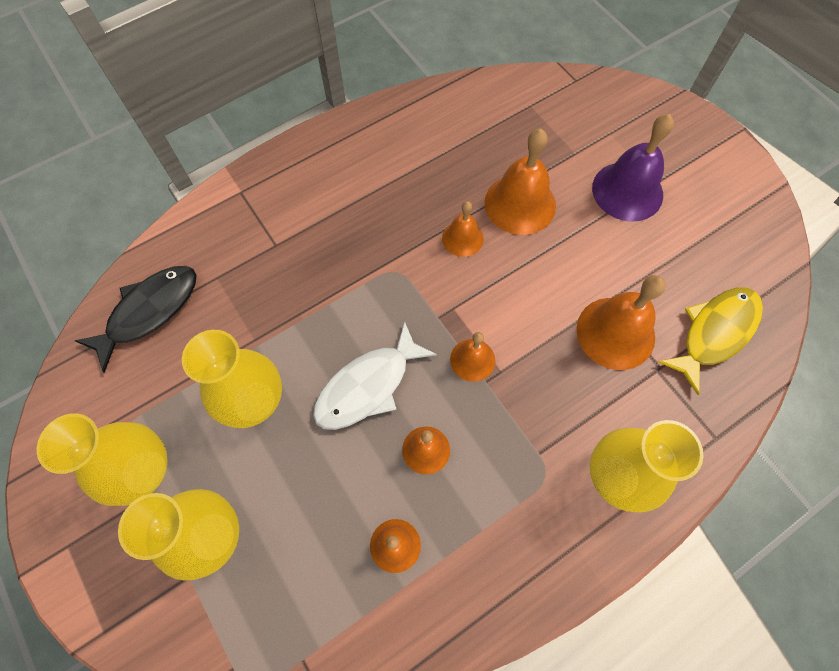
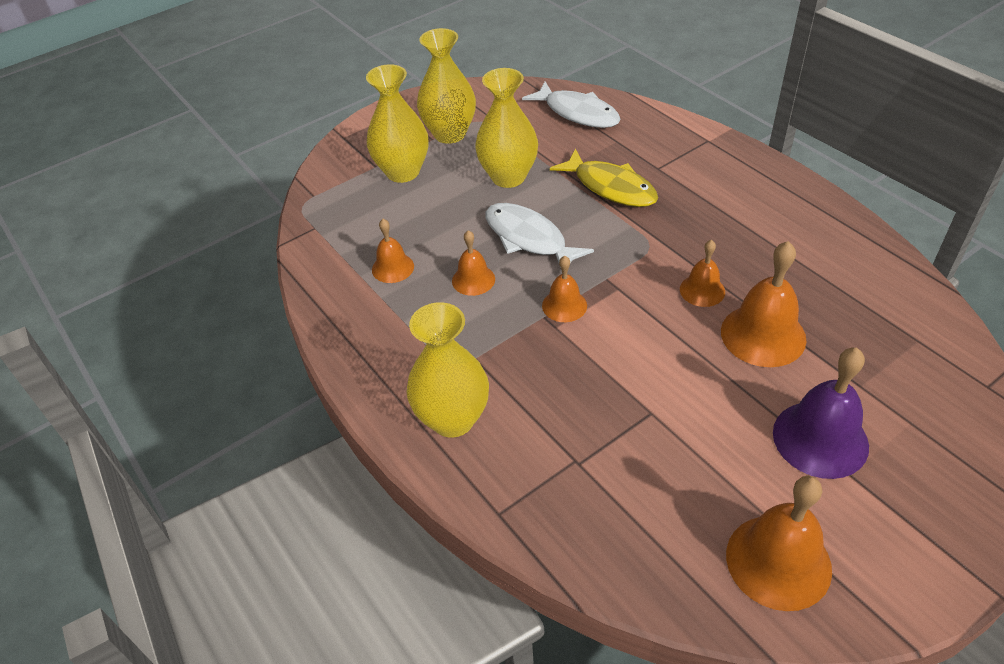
camera: 90 degrees right, 20 degrees down
black fish [75,266,197,373] -> white fish [522,82,620,128]
orange bell [576,275,666,370] -> orange bell moved to [726,476,832,611]
yellow fish [658,287,763,395] -> yellow fish moved to [550,149,658,207]

